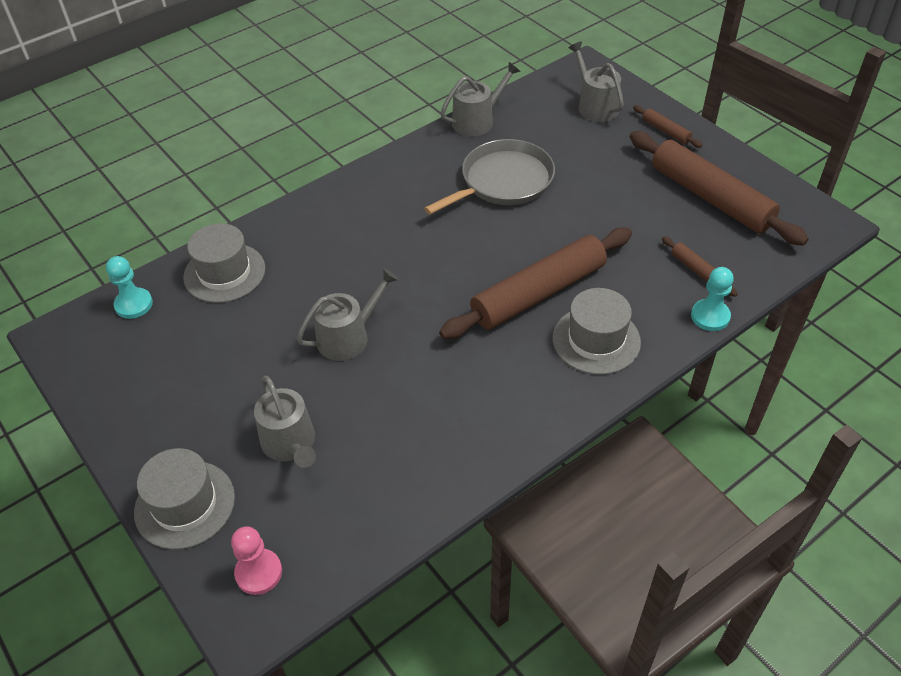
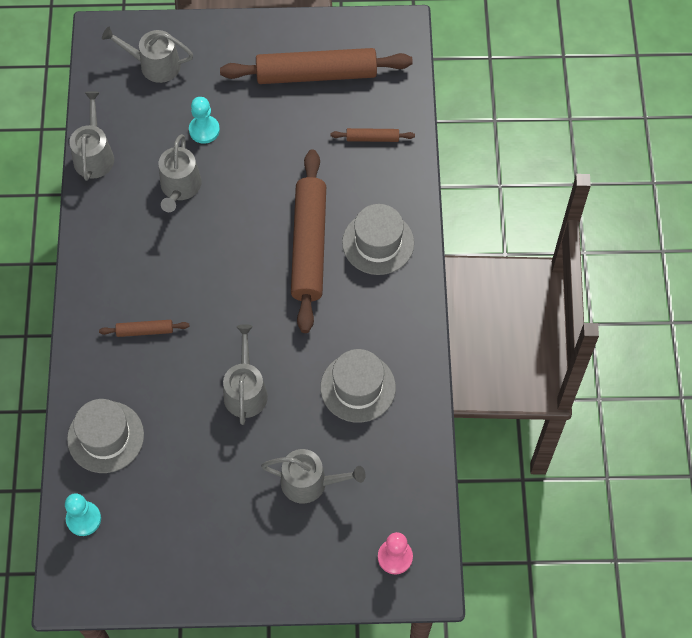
camera: 55 degrees left, 15 degrees up
grey hat [134,448,235,550] -> grey hat moved to [321,349,396,423]
grey pan [424,139,555,214] -> grey watering can [158,134,202,212]
brown rolling pin [633,105,703,148] -> brown rolling pin moved to [99,320,189,337]
turquoise pawn [691,267,734,331] -> turquoise pawn moved to [189,97,220,144]

